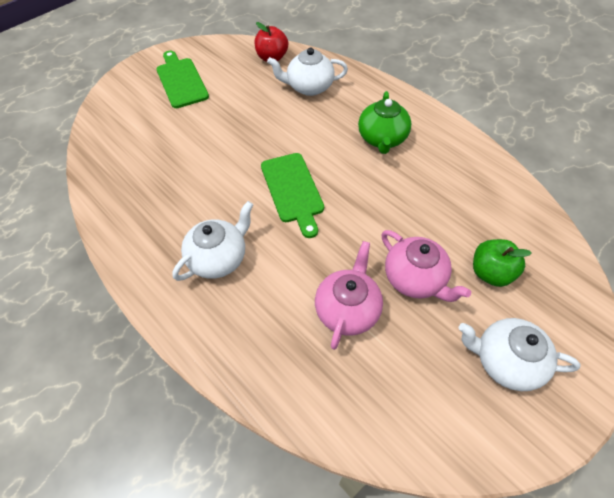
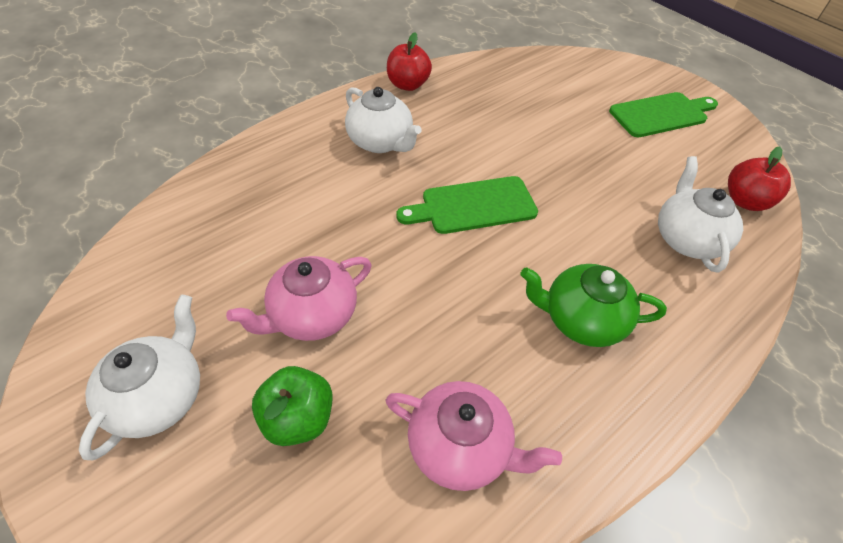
camera: 90 degrees right, 5 degrees down
pink teapot [315,241,383,350] -> pink teapot moved to [386,381,562,491]
none -> red apple [387,32,432,91]

